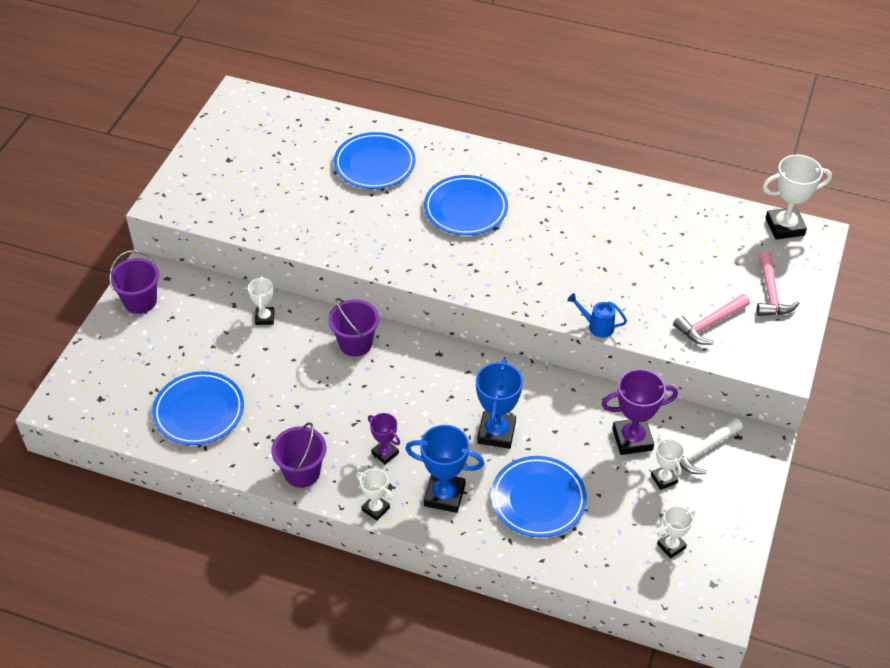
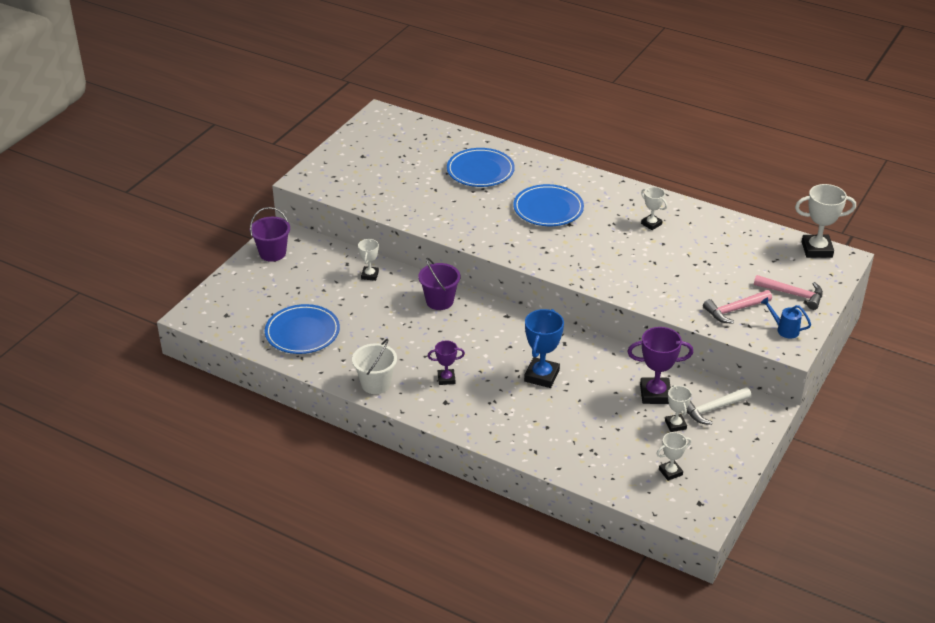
camera: 10 degrees right, 10 degrees down
purple bucket [271,422,327,488] -> white bucket [352,339,397,394]
white trophy [356,468,393,521] -> white trophy moved to [641,187,667,230]
purple trophy [368,413,400,465] -> purple trophy turned 60 degrees counterclockwise [428,341,465,385]
blue trophy [405,425,484,513] -> none
blue plate [491,456,587,537] -> none
blue watering can [567,293,627,338] -> blue watering can moved to [761,297,811,338]
pink hammer [757,251,800,316] -> pink hammer turned 75 degrees counterclockwise [754,275,823,310]

